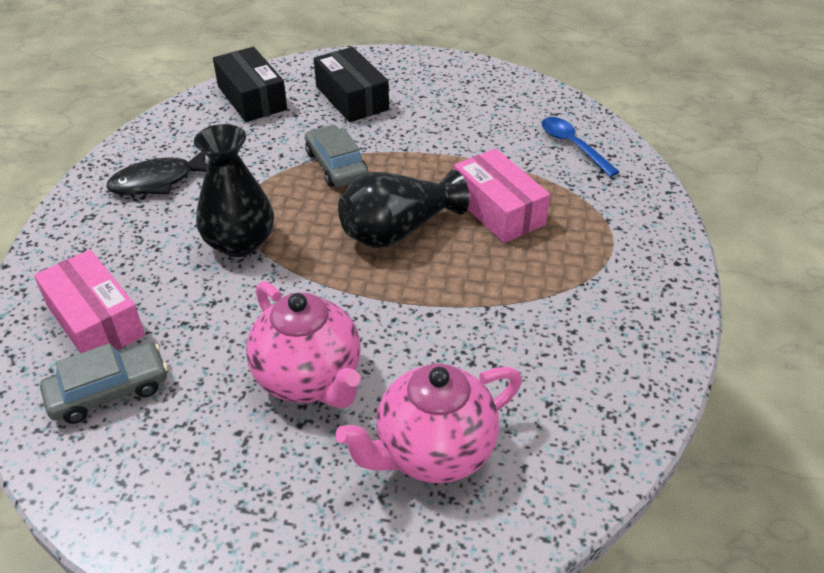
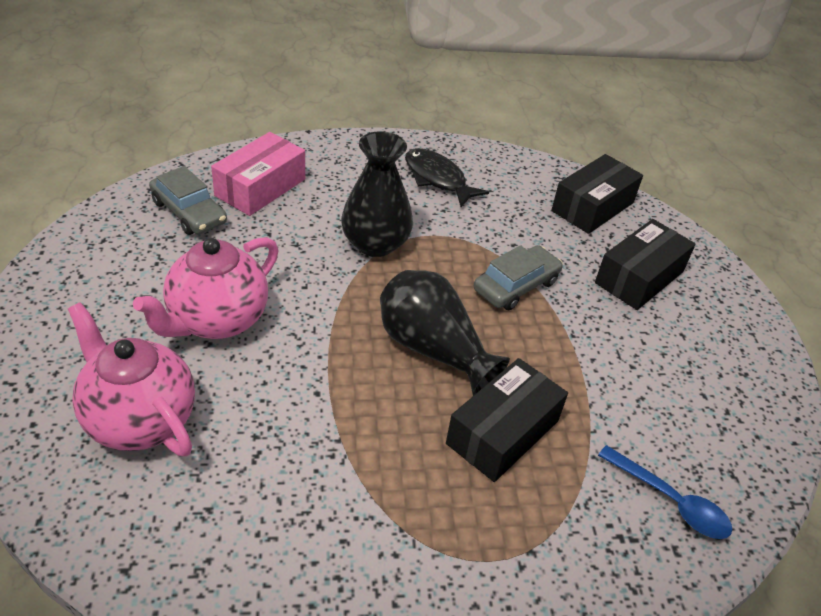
camera: 70 degrees right, 0 degrees up
pink box [454,149,550,243] -> black box [446,358,568,482]
blue spoon [542,117,620,177] -> blue spoon turned 90 degrees clockwise [598,445,733,539]

